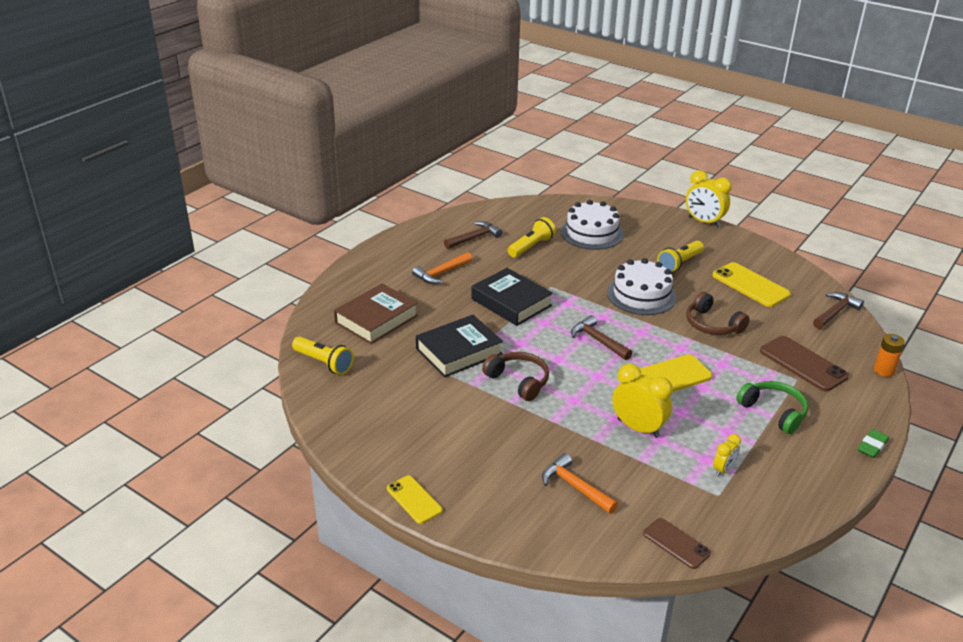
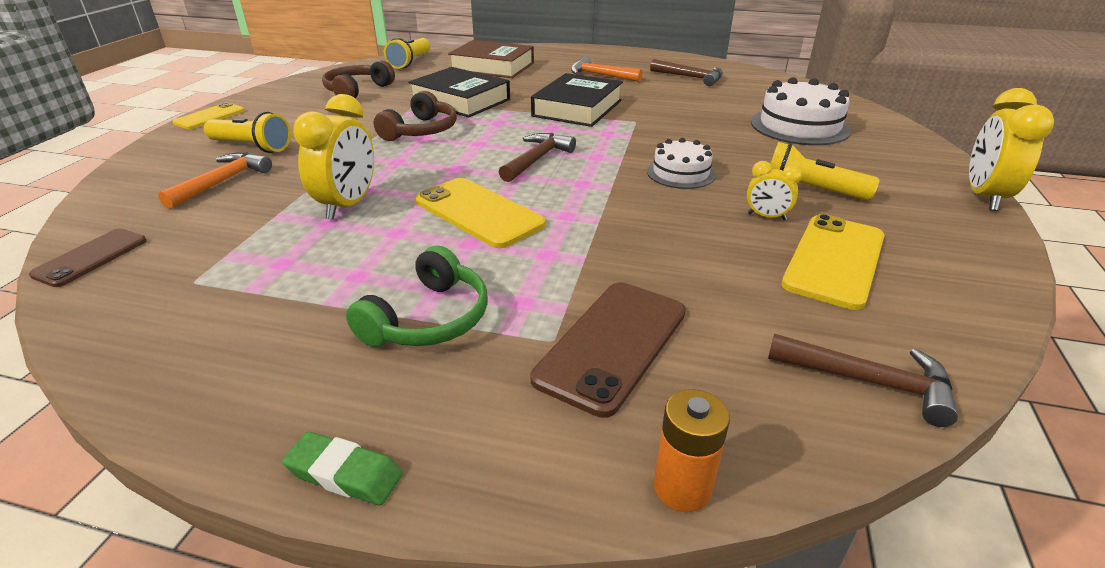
camera: 70 degrees right, 0 degrees up
yellow flashlight [508,217,556,258] -> yellow flashlight moved to [204,112,291,153]
white cake [607,258,677,315] -> white cake [647,138,716,189], size x0.62
brown headphones [686,292,750,335] -> brown headphones moved to [322,60,395,98]
yellow clock [713,434,741,476] -> yellow clock moved to [747,161,802,220]

